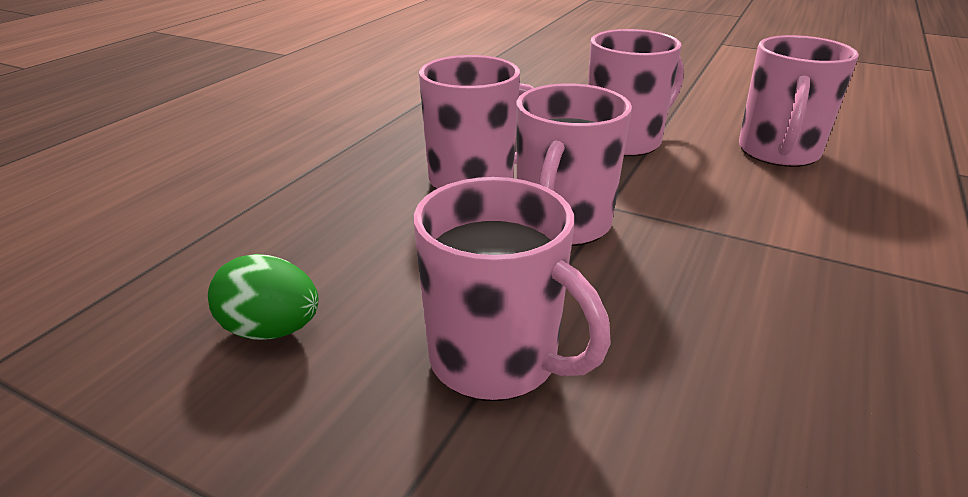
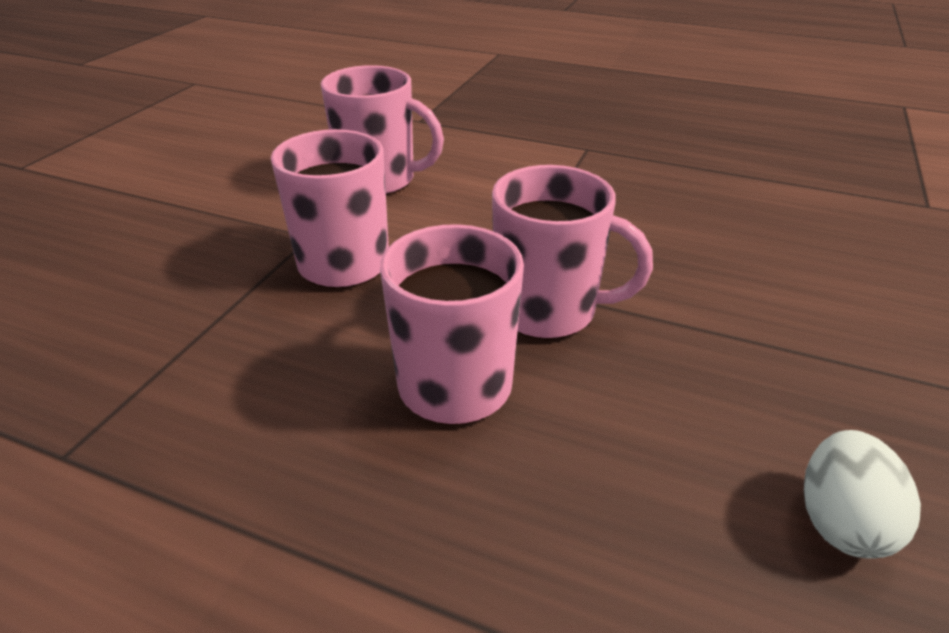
camera: 95 degrees left, 5 degrees up
green egg [208,254,319,340] -> white egg [804,430,921,558]
pink mug [413,177,611,401] -> none

